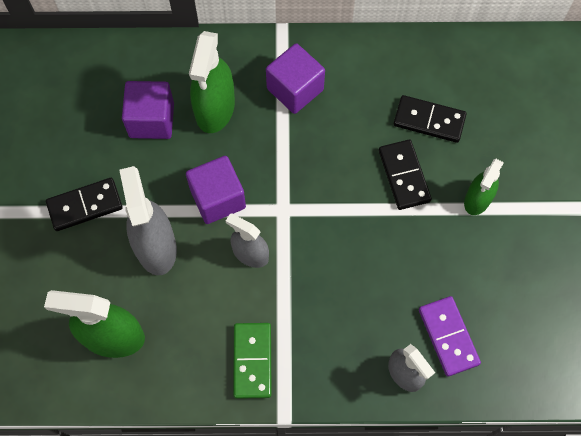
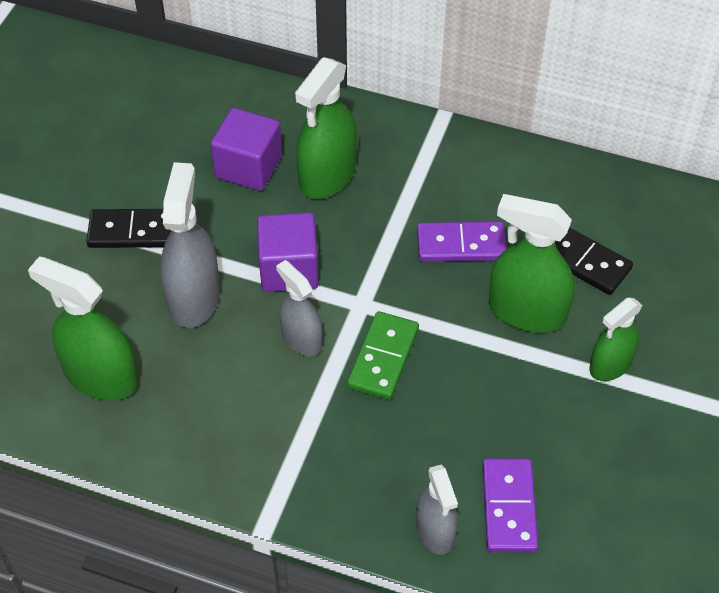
camera: 20 degrees right, 15 degrees down
green domino [233,323,272,399] -> green domino moved to [347,311,419,400]
purple cube [266,43,325,114] -> none
black domino [379,140,432,210] -> green spray bottle [489,194,575,333]
none -> purple domino [417,221,507,262]

